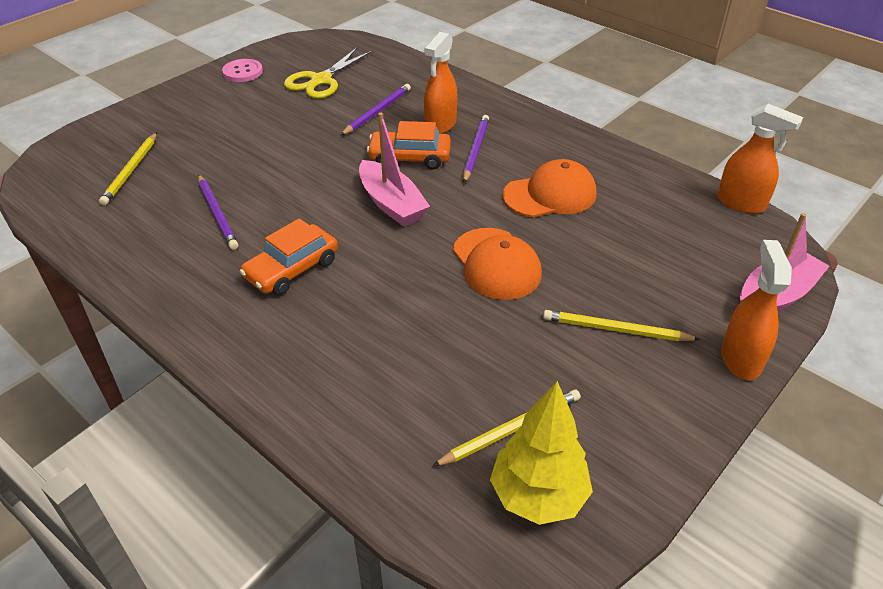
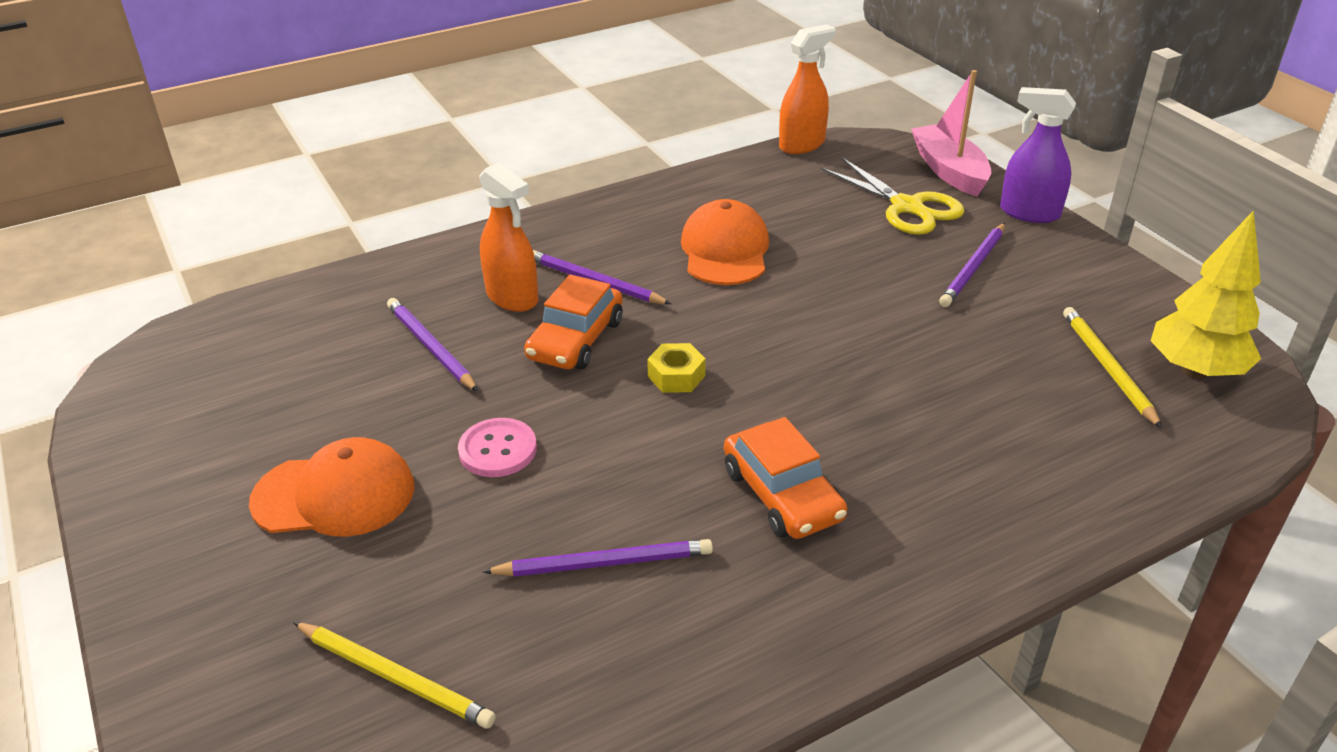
camera: 70 degrees left, 5 degrees down
pink button [222,59,263,82] -> pink button moved to [458,418,537,477]
yellow scissors [284,48,373,99] -> yellow scissors moved to [820,157,965,235]
pink boat [359,112,430,227] -> yellow nut [647,343,706,393]
orange cap [453,228,542,300] -> orange cap moved to [249,437,415,537]
yellow pencil [543,310,701,341] -> purple pencil [939,223,1005,307]
orange spray bottle [721,240,792,380] -> purple spray bottle [1000,87,1076,223]

